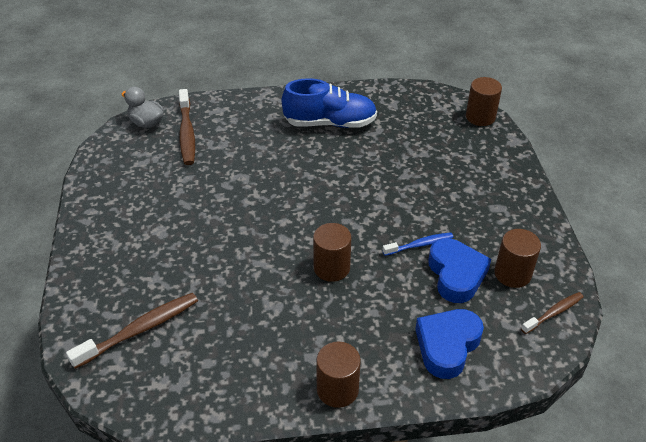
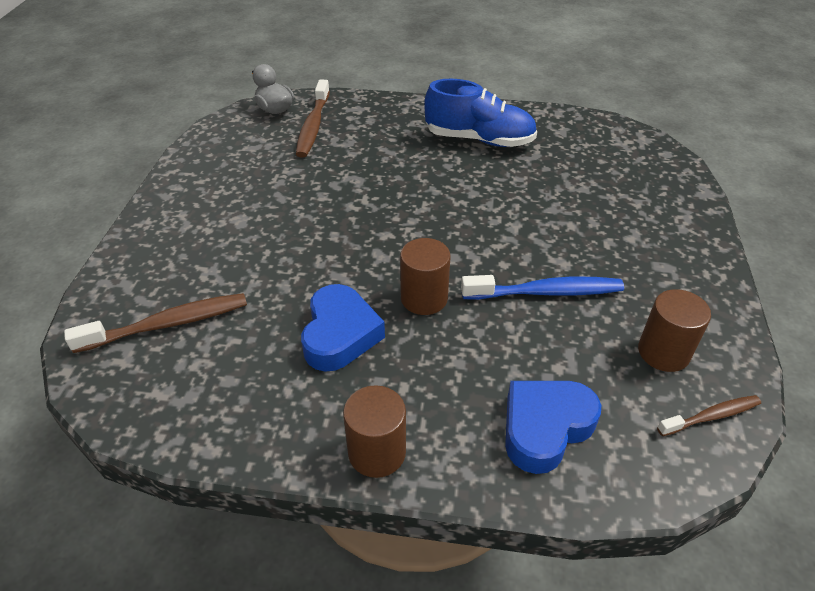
camera: 15 degrees right, 0 degrees up
blue toothbrush [383,232,453,256] -> blue toothbrush [461,275,624,300], size x1.65
blue heart [428,238,491,303] -> blue heart moved to [301,284,385,372]
brown cylinder [466,77,502,126] -> none

